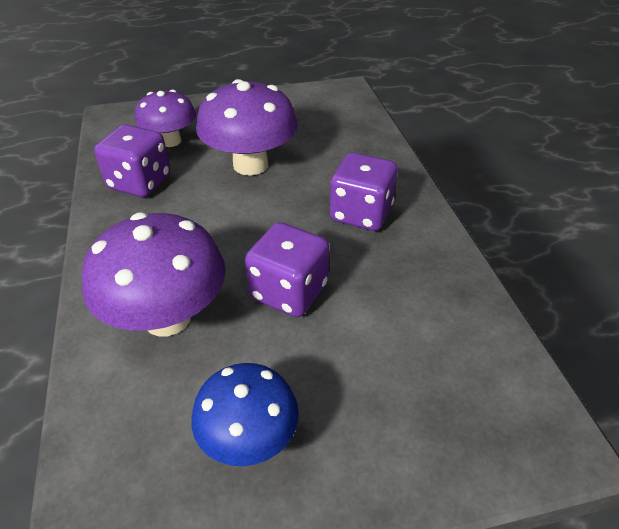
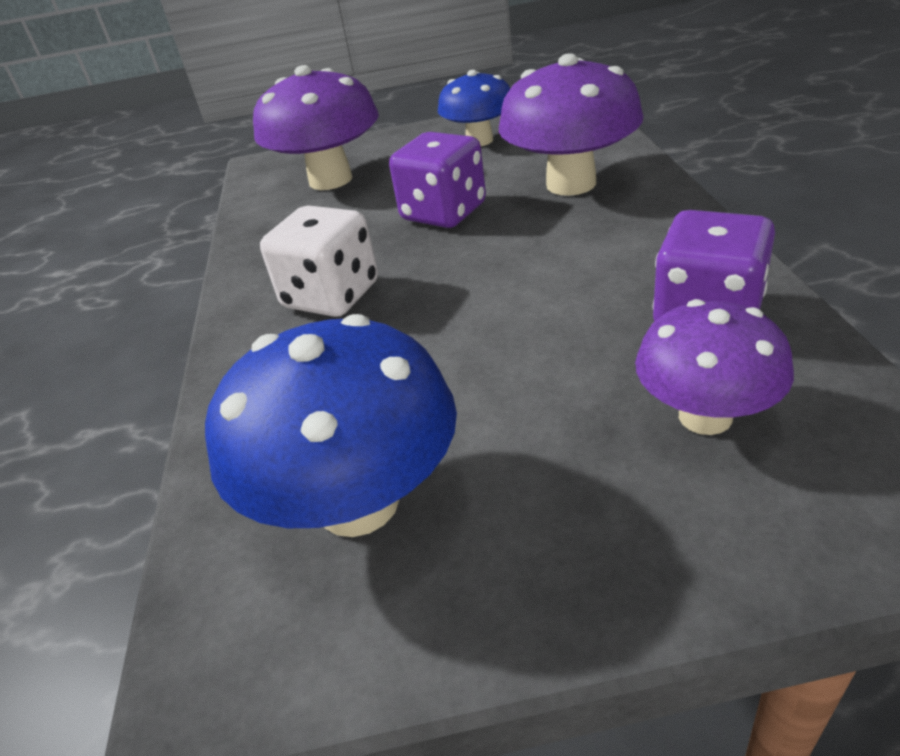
camera: 170 degrees left, 5 degrees down
purple mushroom [196,79,298,176] -> purple mushroom moved to [253,65,379,190]
purple dice [330,152,398,231] -> white dice [260,205,378,317]
none -> blue mushroom [205,314,457,537]

